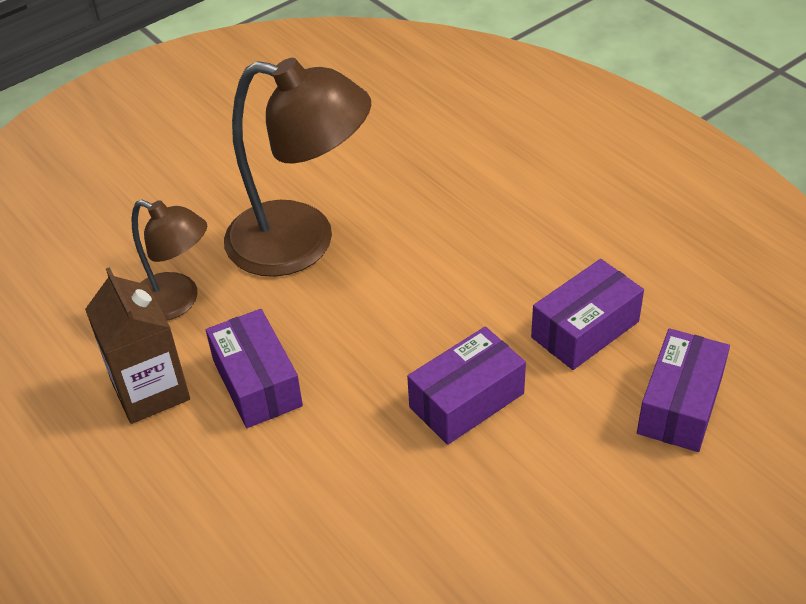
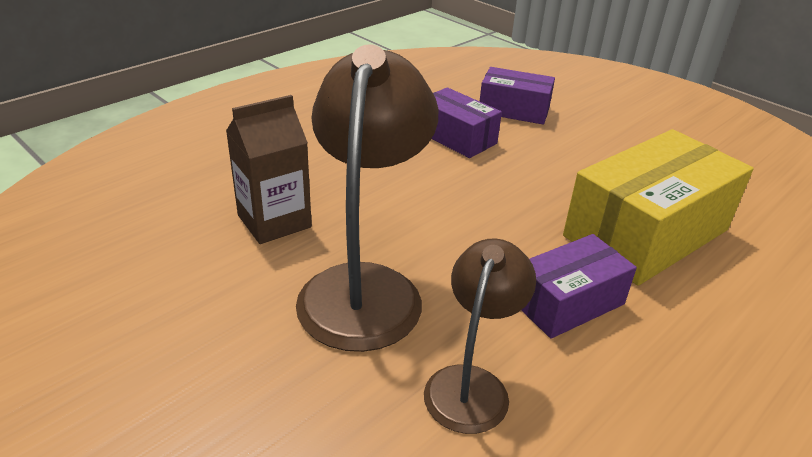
camera: 100 degrees left, 10 degrees down
brown carton [85,267,190,424] -> brown carton moved to [226,95,312,244]
purple box [407,326,526,445] -> none
none -> yellow box [563,129,754,286]

